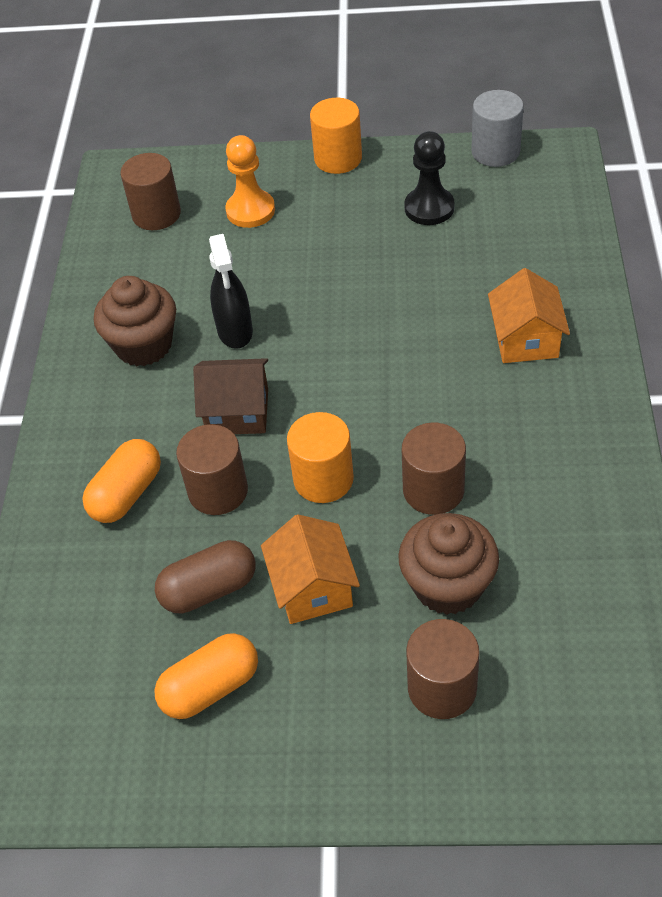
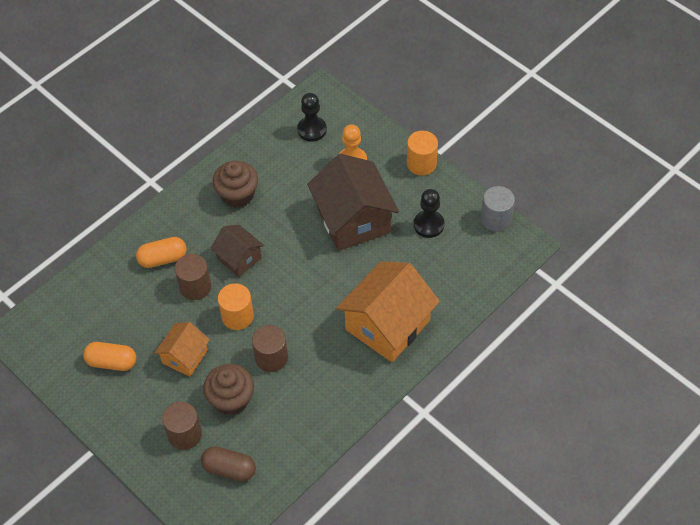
camera: 40 degrees right, 5 degrees up
brown cylinder [120,153,181,230] -> black pawn [297,93,327,142]
brown capsule [155,540,256,614] -> brown capsule moved to [201,446,256,482]
black spray bottle [209,234,253,349] -> none
orange house [488,268,570,363] -> orange house [336,261,440,362], size x1.84
none -> brown house [307,154,399,251]

